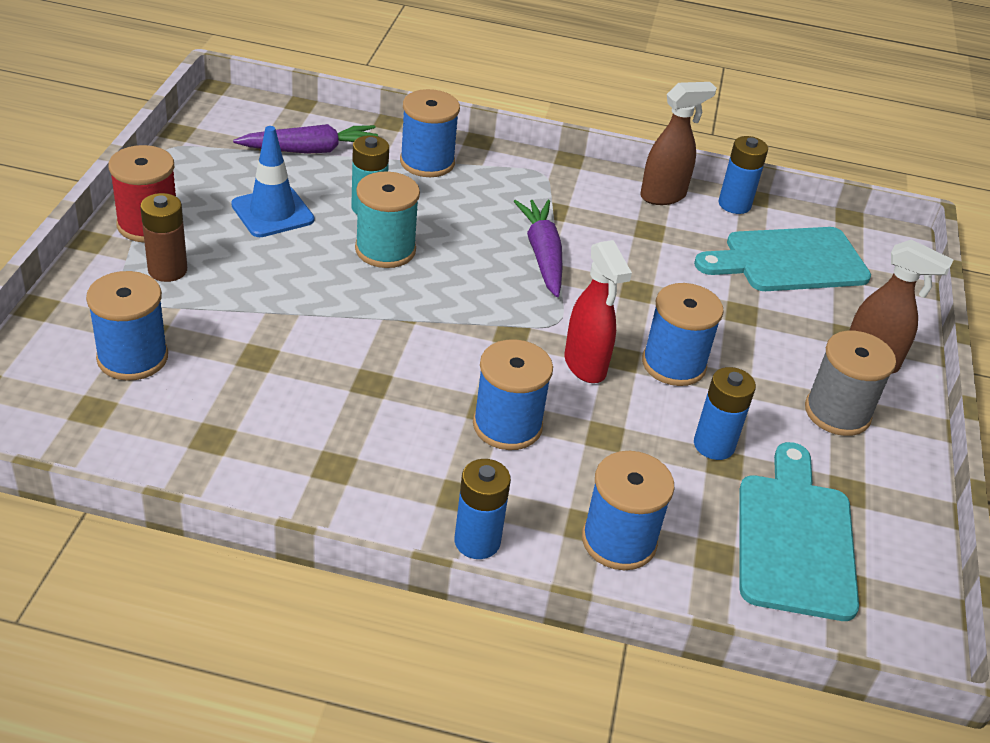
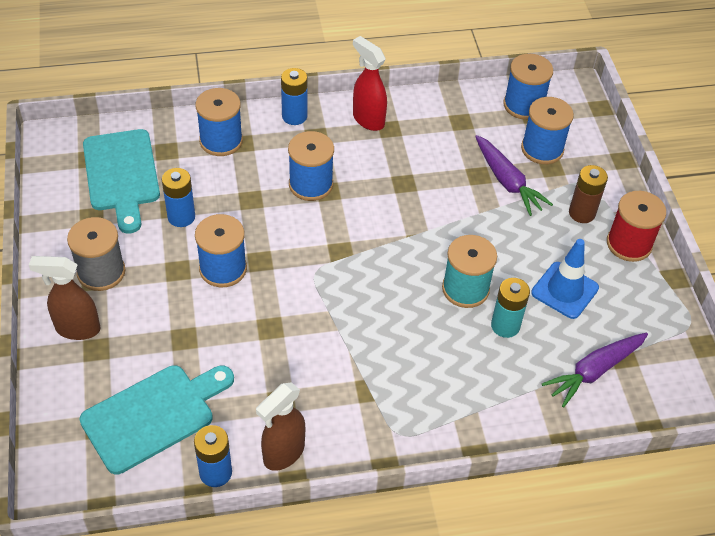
camera: 160 degrees right, 10 degrees up
blue spool [400,89,460,177] -> blue spool moved to [504,54,553,120]
purple carrot [514,200,562,297] -> purple carrot moved to [475,135,553,216]
red spray bottle [565,240,632,383] -> red spray bottle moved to [353,36,387,131]

